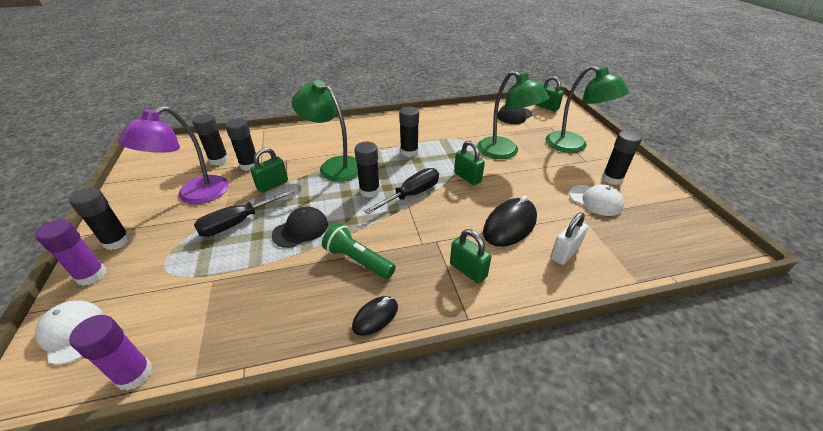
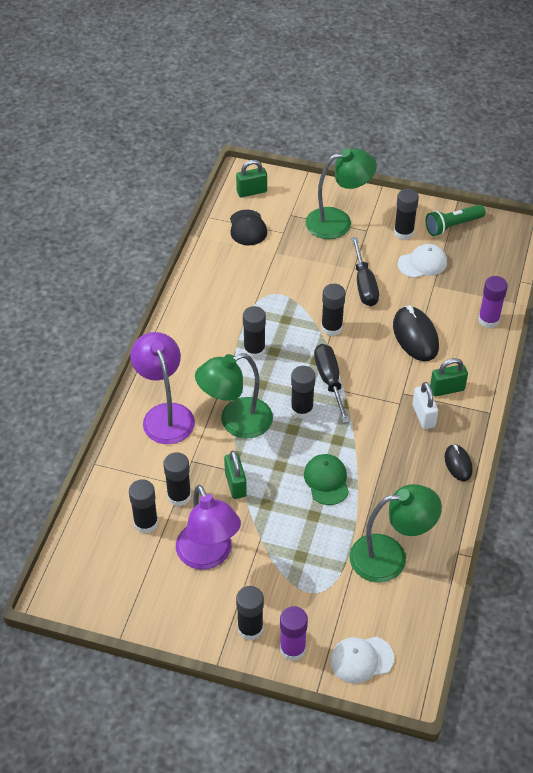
camera: 60 degrees left, 10 degrees up
purple glue stick [69,315,153,391] -> purple glue stick moved to [478,276,508,328]
black screwdriver [194,189,295,237] -> black screwdriver moved to [351,237,379,306]
black cap [272,207,328,248] -> green cap [304,454,349,505]
green flashlight [322,223,396,279] -> green flashlight moved to [425,205,485,236]
green padlock [454,140,485,185] -> black glue stick [321,284,346,336]
green lamp [477,70,549,159] -> green lamp moved to [349,484,442,583]
white padlock [550,212,588,265] -> white padlock moved to [413,382,438,429]
none -> purple lamp [130,332,195,444]

